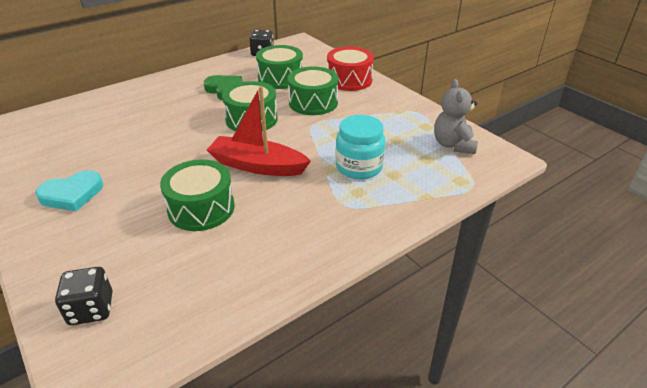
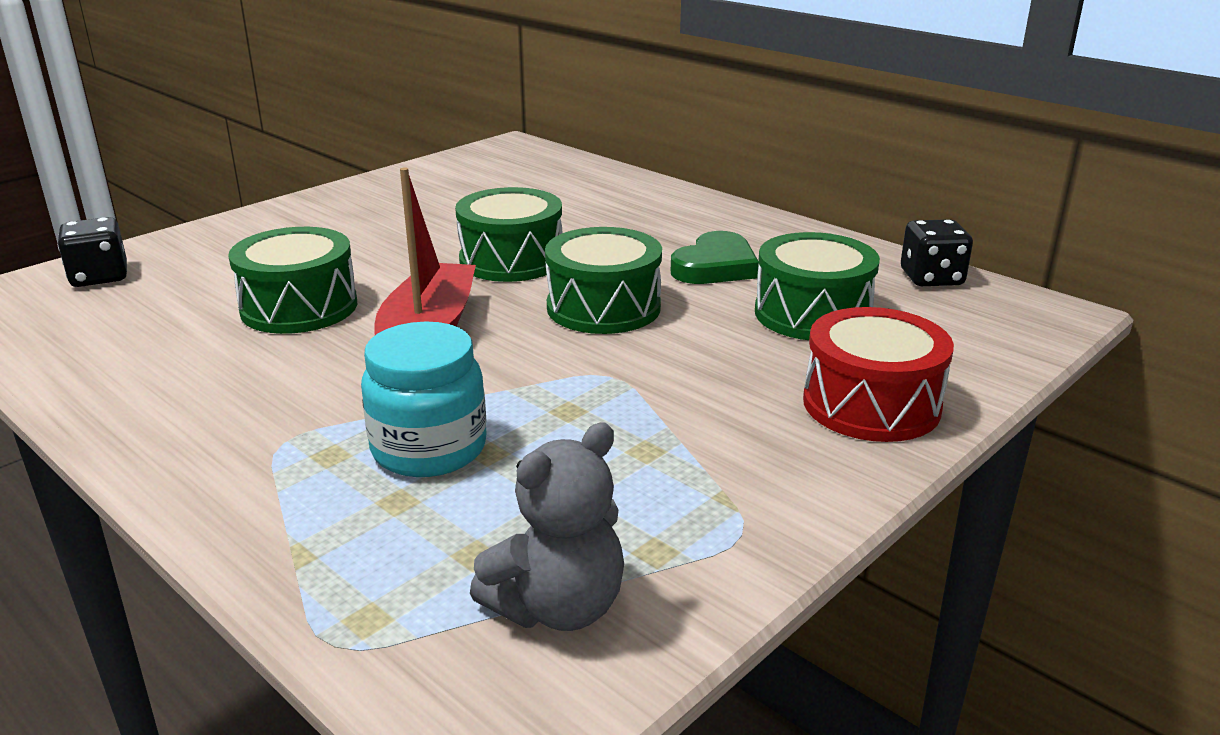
camera: 80 degrees right, 10 degrees down
turquoise heart [35,170,103,211] -> none
green drum [288,67,338,115] -> green drum moved to [455,187,563,282]
grey teddy bear [434,79,478,154] -> grey teddy bear turned 150 degrees clockwise [470,423,624,631]

